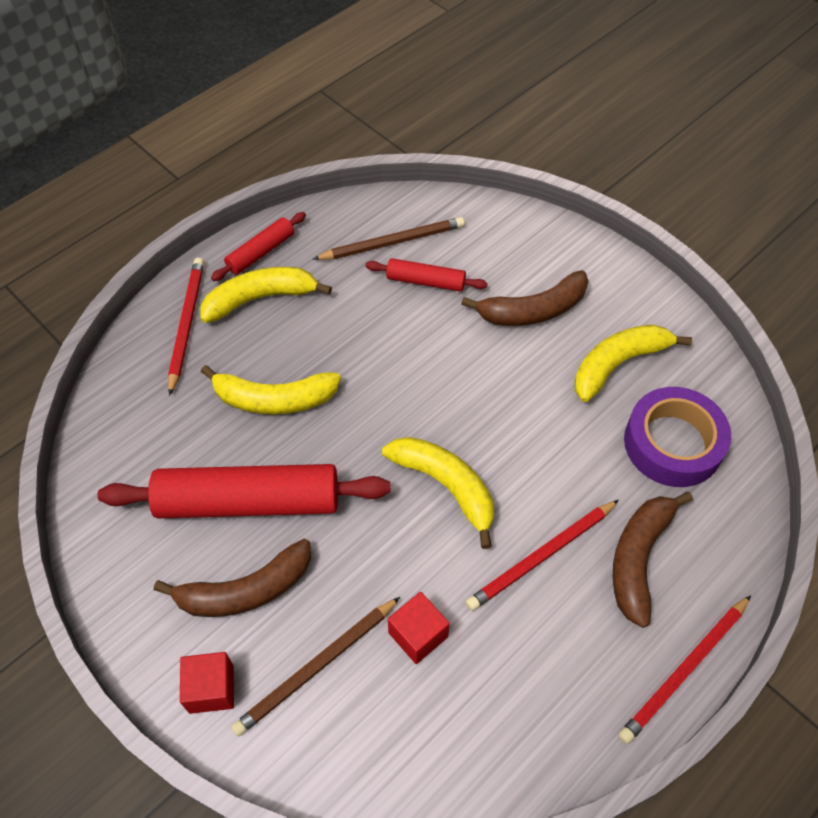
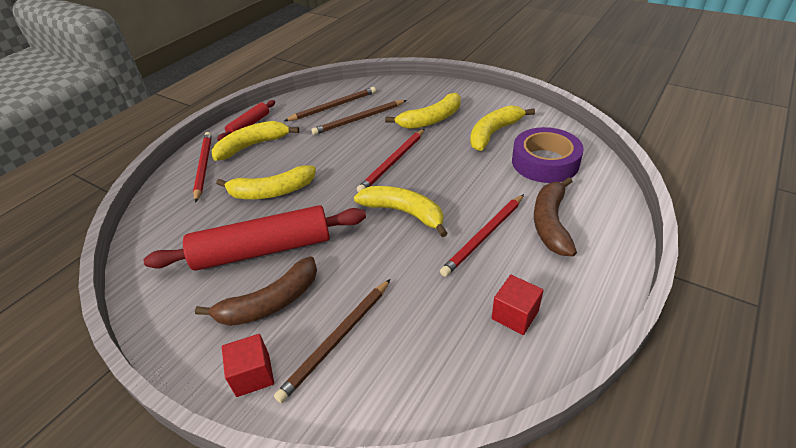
camera: 10 degrees left, 15 degrees down
red rolling pin [365,258,488,292] -> brown pencil [311,100,407,135]
red cube [388,592,450,664] -> red cube moved to [492,275,544,335]
brown banana [461,270,588,326] -> yellow banana [385,93,461,129]
red pencil [618,595,751,744] -> red pencil moved to [357,129,425,192]

